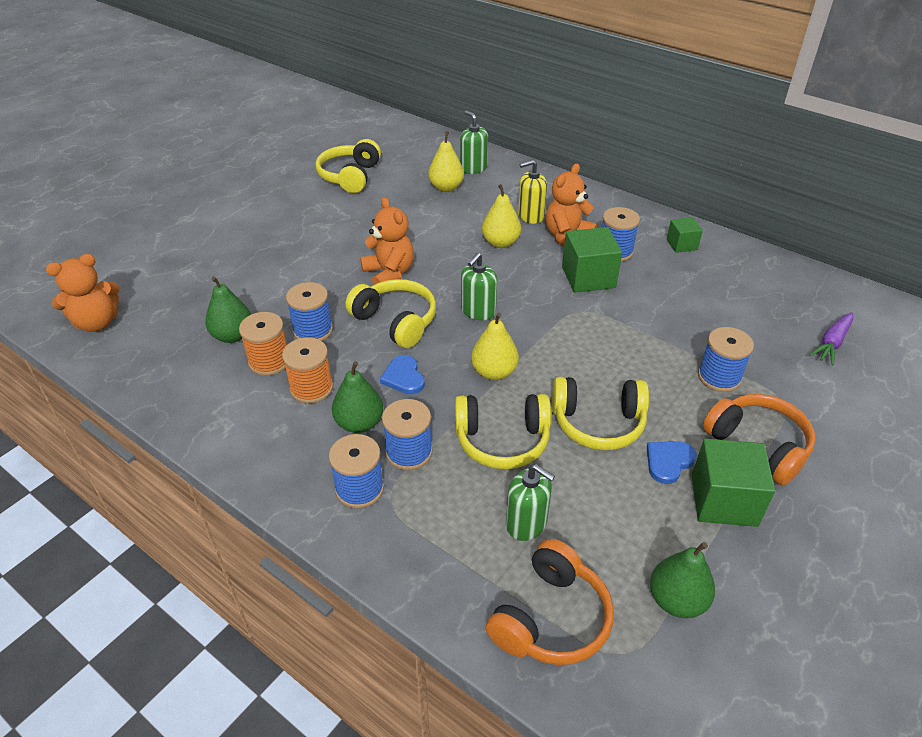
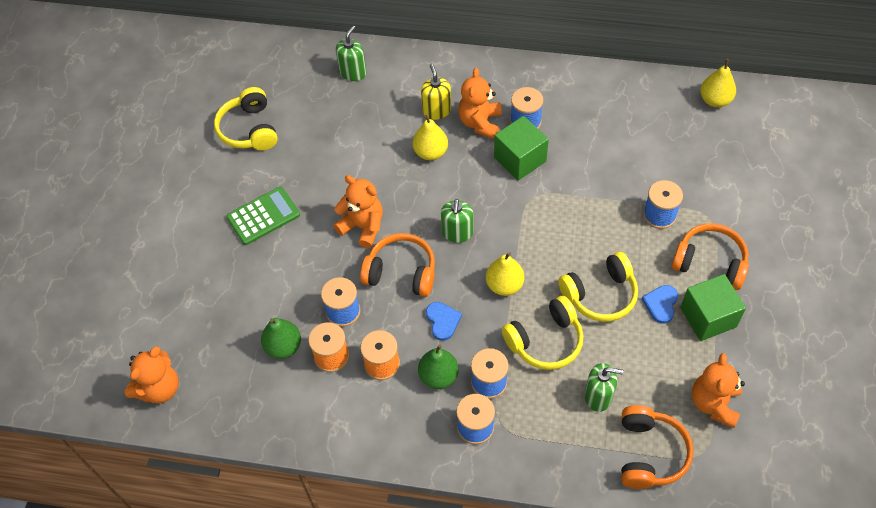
camera: 25 degrees left, 15 degrees up
yellow headphones [345,279,436,348] -> orange headphones [360,233,435,297]
blue heart [380,355,425,394] -> blue heart turned 150 degrees counterclockwise [426,302,462,341]
yellow pear [428,131,464,192] -> yellow pear moved to [700,59,736,107]
green soap dispenser [460,111,488,174] -> green soap dispenser turned 90 degrees clockwise [336,25,366,81]
yellow soap dispenser [518,160,547,224] -> yellow soap dispenser turned 120 degrees clockwise [421,64,451,120]
green pear [650,542,715,618] -> orange teddy bear [692,353,745,428]
green cube [667,217,703,253] -> none
purple carrot [809,312,853,365] -> none
none -> green calculator [226,187,300,245]

